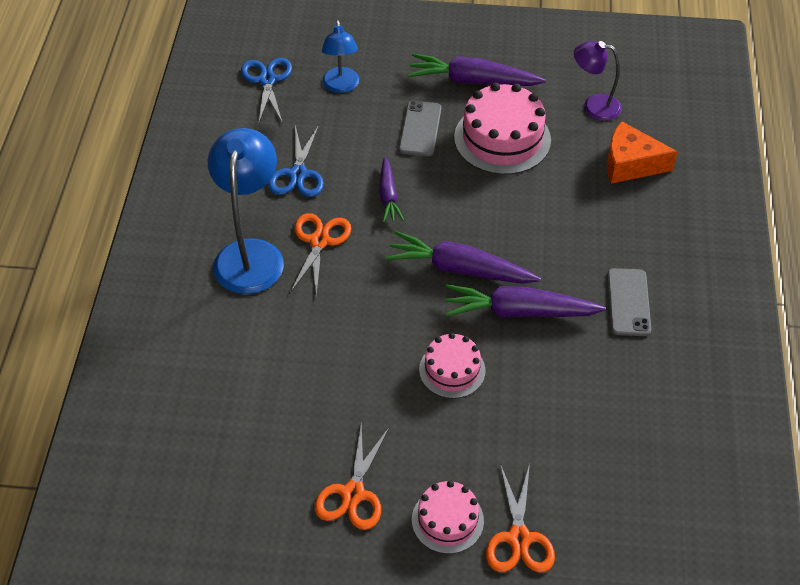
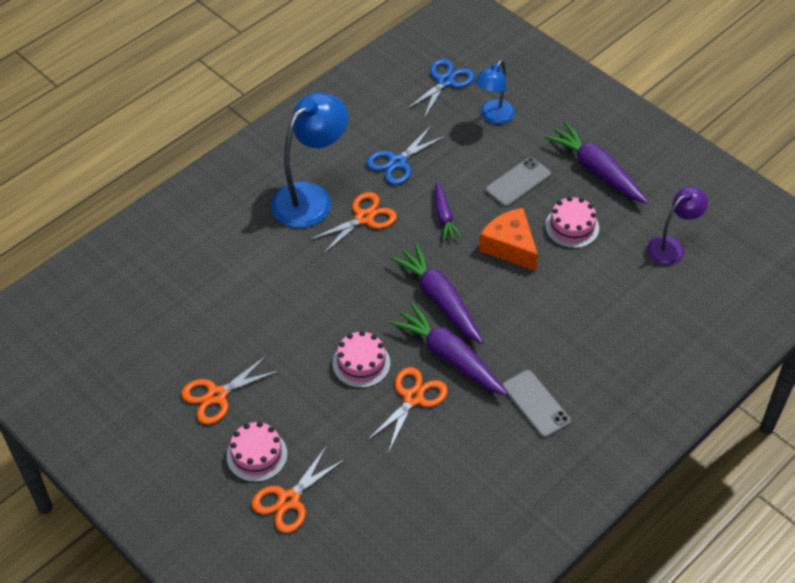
camera: 40 degrees right, 0 degrees up
purple carrot [379,157,404,222] -> purple carrot turned 45 degrees counterclockwise [435,181,462,241]
pink cake [454,83,551,175] -> pink cake [545,196,599,248], size x0.59
purple lamp [574,41,622,121] -> purple lamp turned 90 degrees clockwise [647,187,708,264]
orange cheese [607,121,678,184] -> orange cheese moved to [479,208,538,271]
grey phone [607,268,651,336] -> grey phone turned 75 degrees counterclockwise [502,370,571,438]
none -> orange scissors [367,367,448,453]

